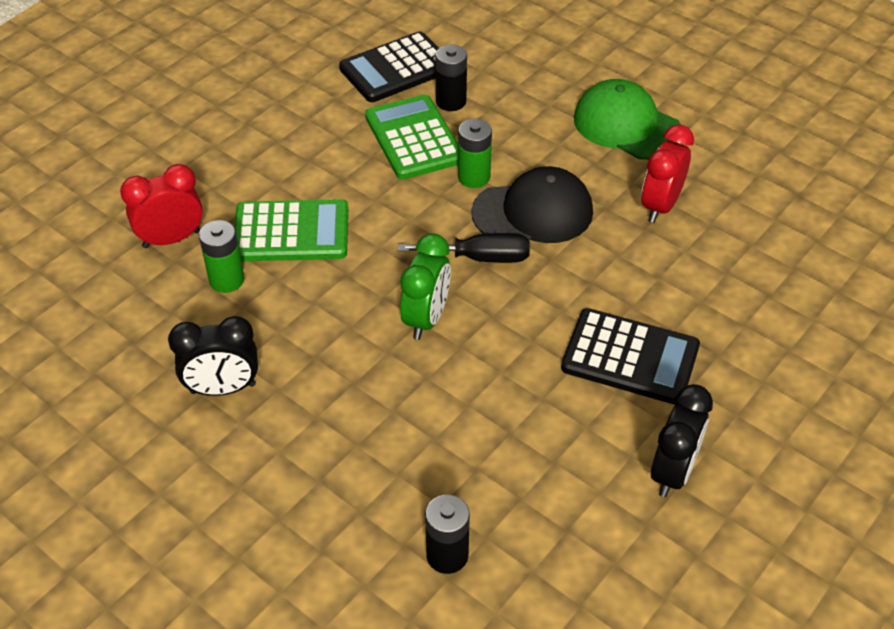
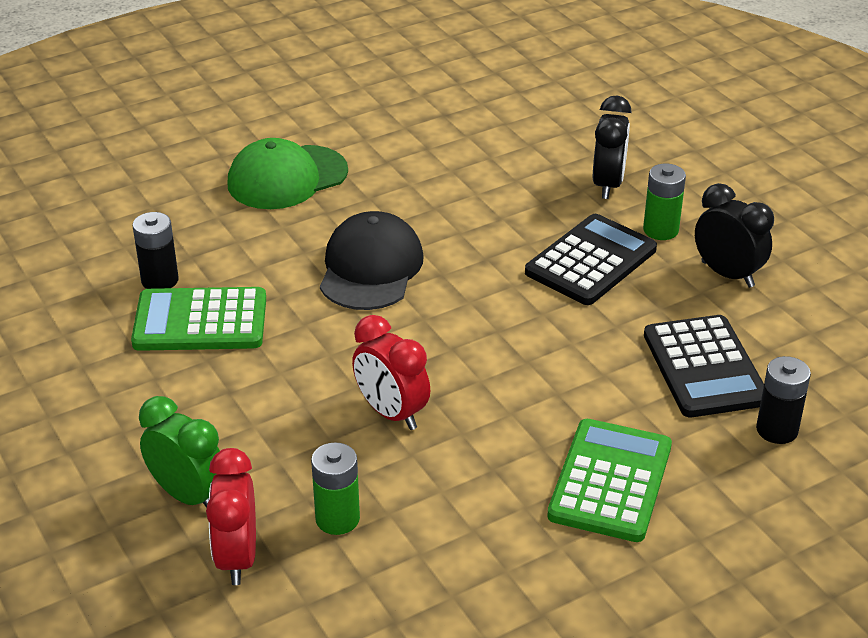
camera: 70 degrees left, 10 degrees down
black clock [168,316,258,396] -> black clock moved to [593,95,631,199]
green calculator [234,199,348,261] -> green calculator moved to [547,419,672,542]
black calculator [339,31,439,102] -> black calculator moved to [644,315,764,417]
black screwdriver [398,233,530,263] -> none
green clock [400,233,451,340] -> green clock moved to [139,396,220,508]
green battery [458,119,492,188] -> green battery moved to [643,164,686,240]
red clock [641,124,694,223] -> red clock moved to [352,315,430,430]

